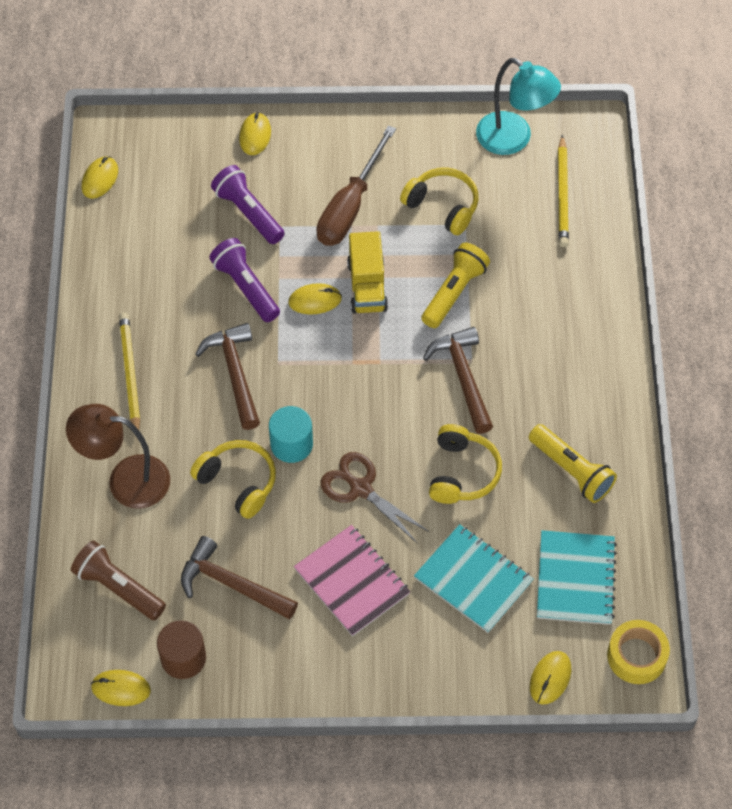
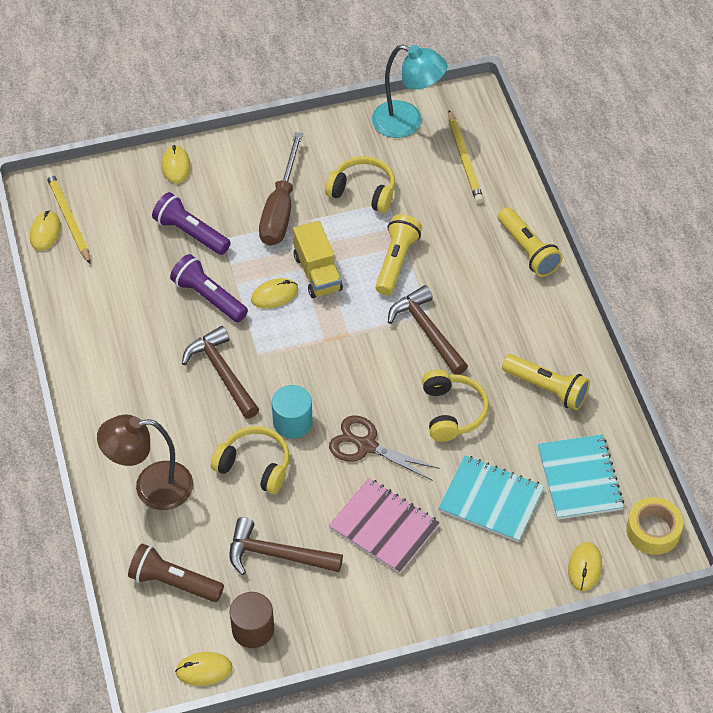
camera: 15 degrees left, 5 degrees down
yellow pencil [119,312,140,430] -> yellow pencil moved to [46,172,91,264]
none -> yellow flashlight [498,207,563,277]

